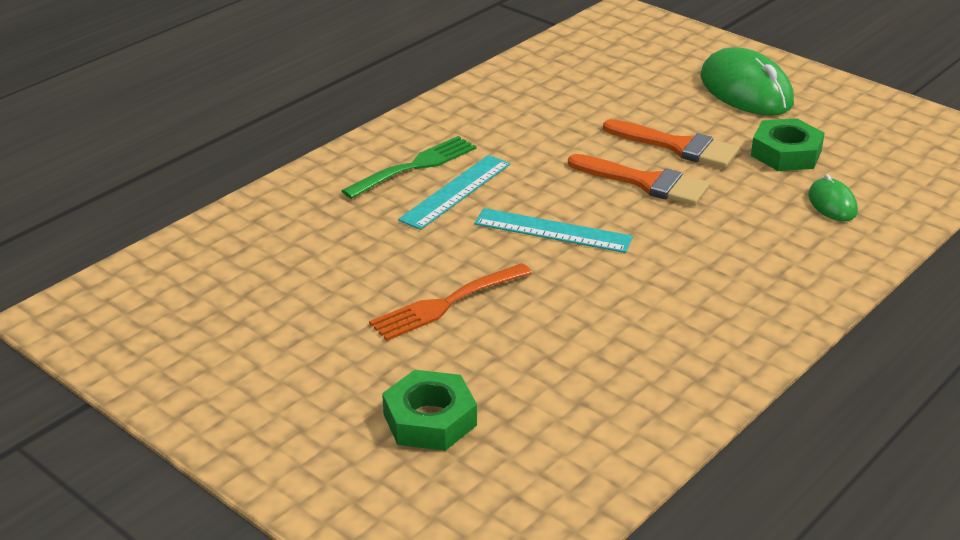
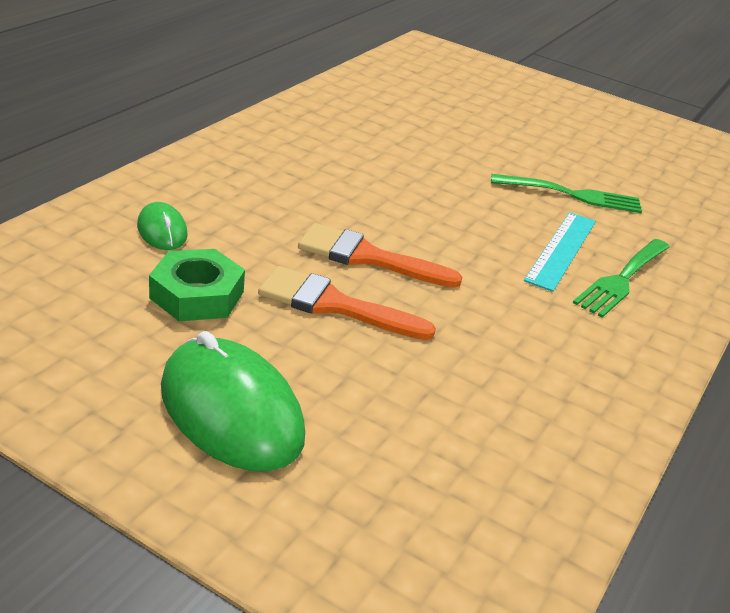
camera: 165 degrees right, 0 degrees up
orange fork [369,263,532,341] -> none
green nut [382,370,477,451] -> none
turquoise ruler [474,208,633,253] -> none
none -> green fork [491,174,642,213]

